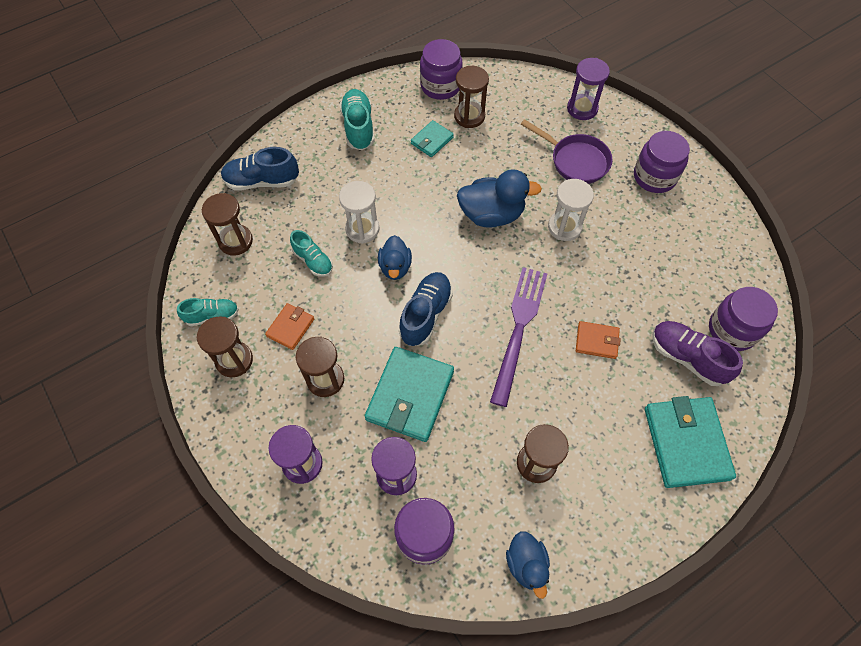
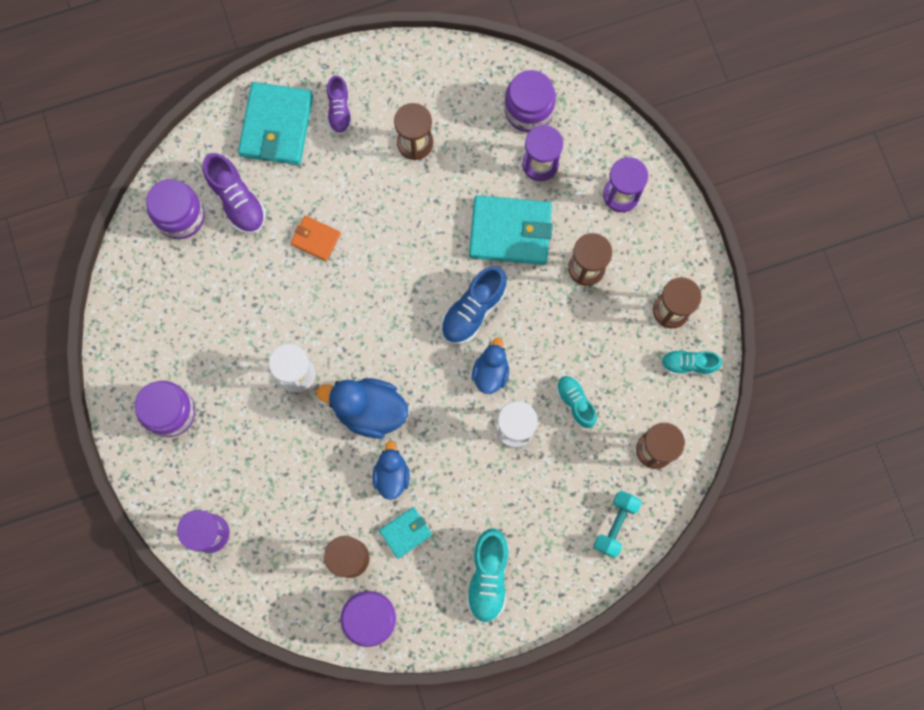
camera: 165 degrees left, 15 degrees up
blue shoe [221,147,299,191] -> turquoise dumbbell [593,491,642,558]
orange wallet [265,303,314,350] -> none
turquoise wallet [365,347,454,442] -> turquoise wallet turned 60 degrees clockwise [469,195,553,265]
purple fork [490,267,547,407] -> none
blue duck [506,531,550,599] -> blue duck moved to [373,441,410,500]
purple pan [521,119,612,184] -> none
none -> purple shoe [327,75,352,135]

